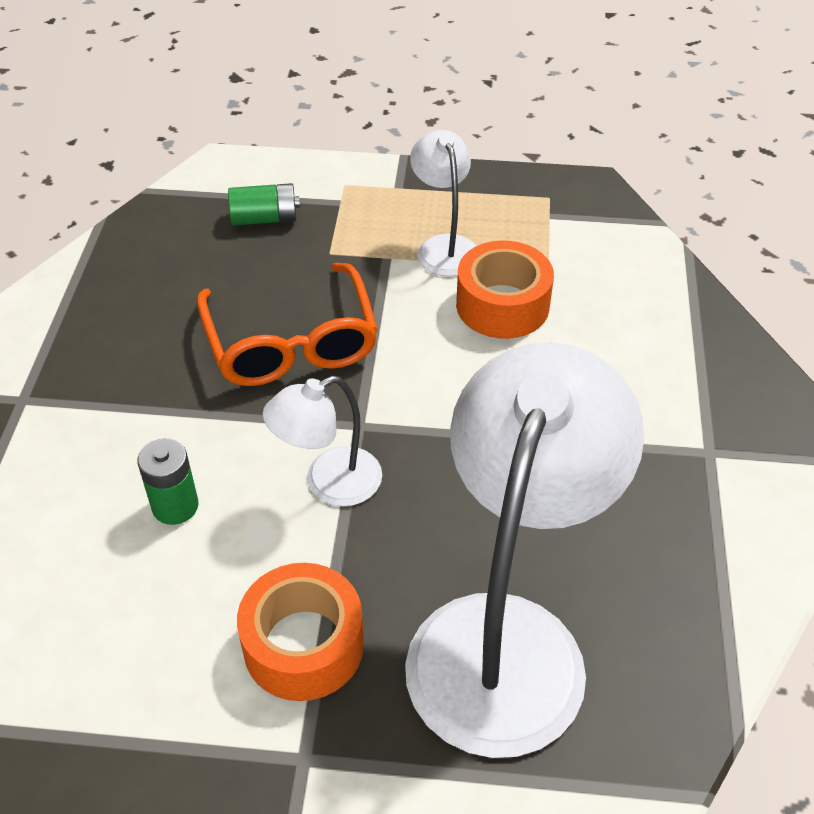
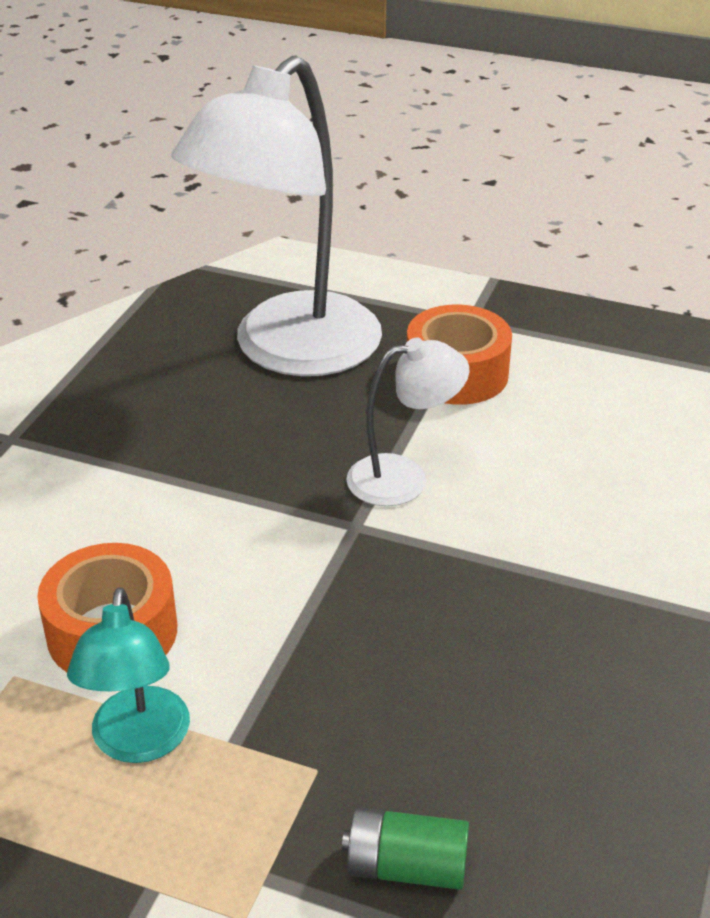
camera: 165 degrees left, 10 degrees down
green battery [137,438,199,525] -> none
orange glasses [197,263,378,386] -> none
white lamp [410,130,476,276] -> turquoise lamp [67,587,190,763]

